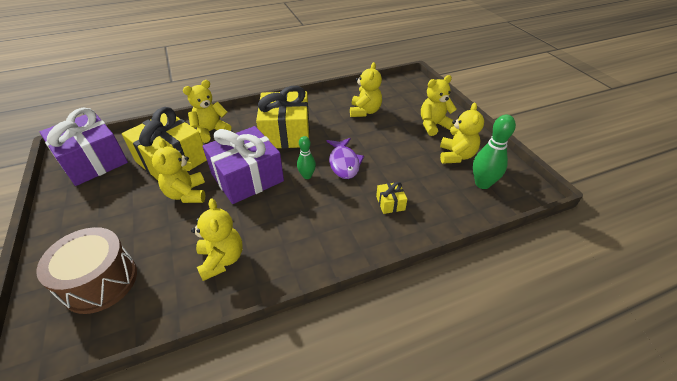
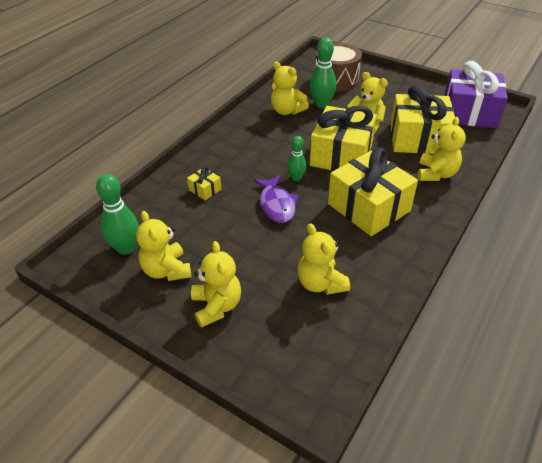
camera: 145 degrees right, 0 degrees up
purple gift [203,126,284,204] -> yellow gift [310,106,377,171]
purple fish [326,138,364,179] -> purple fish turned 150 degrees counterclockwise [254,175,299,223]
yellow teddy bear [421,75,457,136] -> yellow teddy bear turned 45 degrees counterclockwise [191,241,241,328]
none -> green bowling pin [309,38,337,108]

